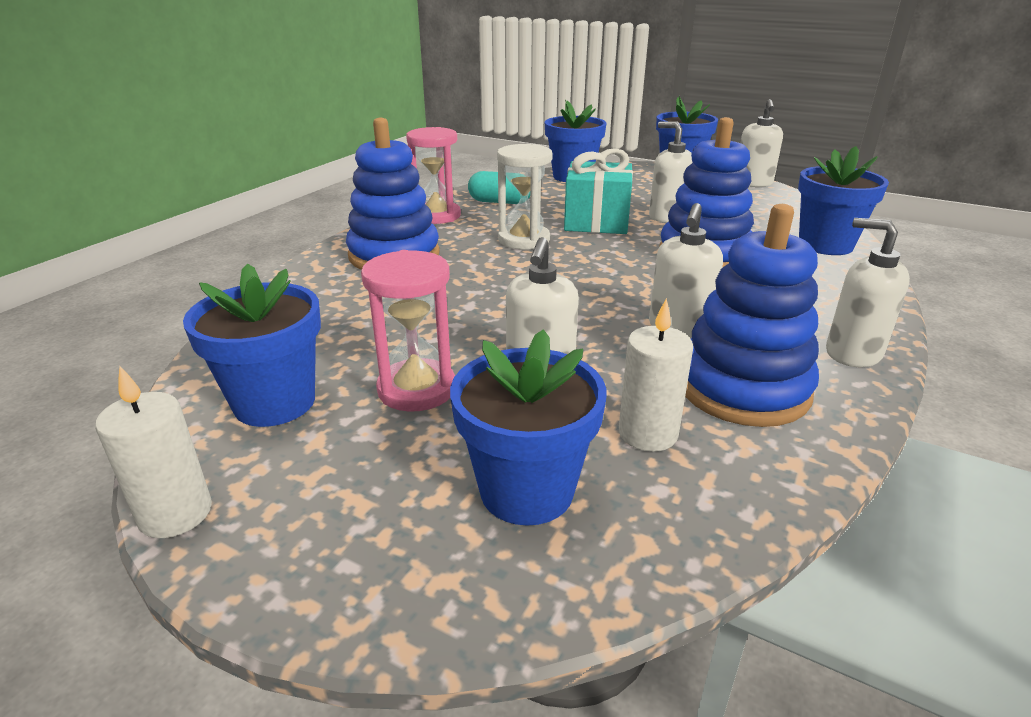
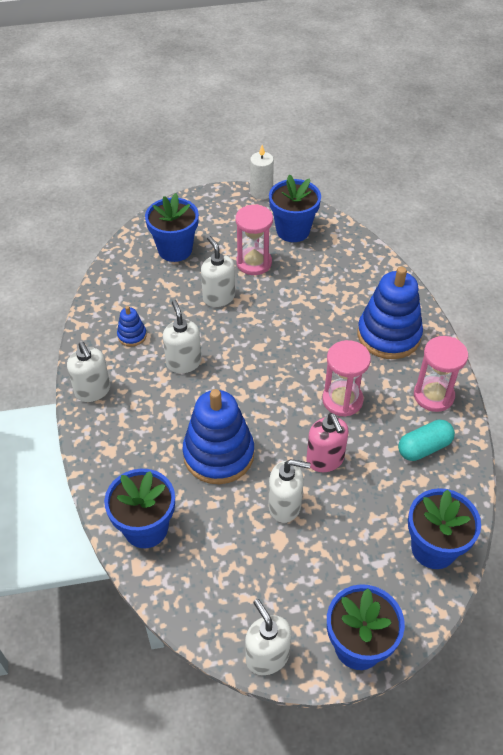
camera: 140 degrees right, 20 degrees up
white hourglass [497,144,553,250] -> pink hourglass [322,340,371,417]
turquoise gift [564,148,633,234] -> pink soap dispenser [306,413,349,472]
white candle [619,298,693,452] -> none
blue stacking toy [685,204,819,427] -> blue stacking toy [117,306,147,347], size x0.46
white soap dispenser [826,218,910,367] -> white soap dispenser turned 60 degrees clockwise [67,342,110,402]

